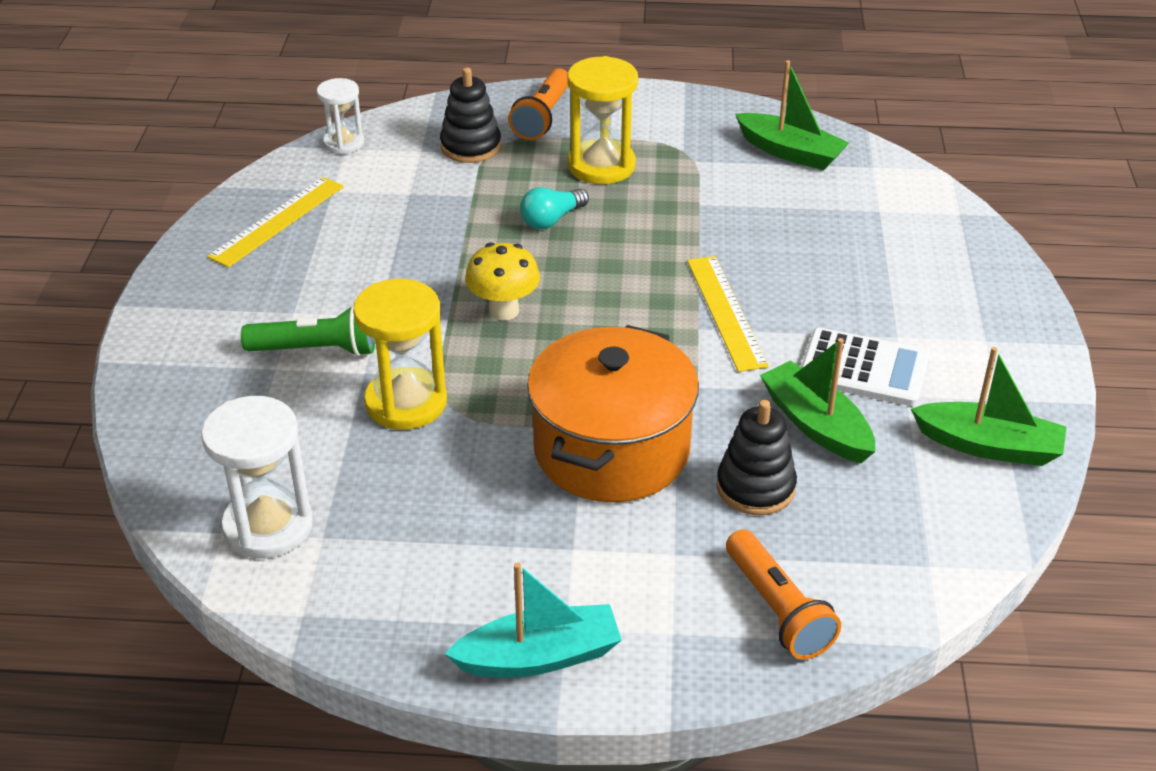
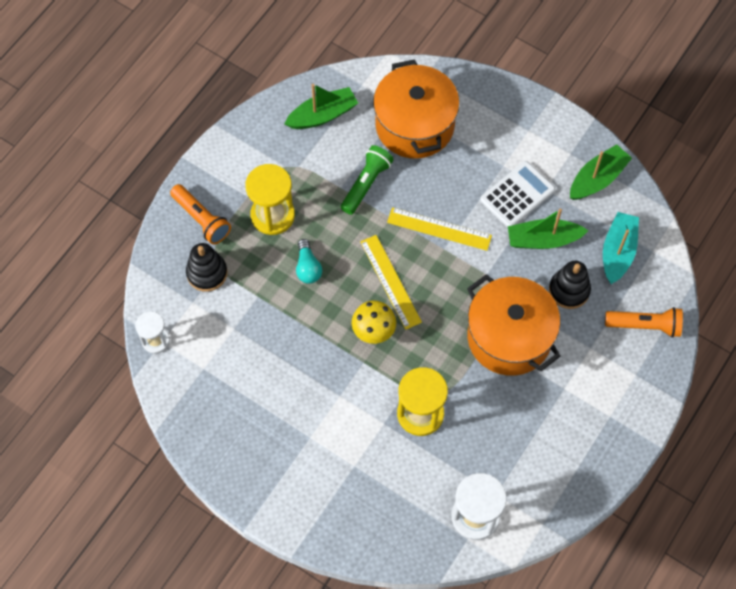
camera: 60 degrees left, 25 degrees up
yellow ruler [207,177,344,268] -> yellow ruler moved to [360,235,422,330]
green flashlight [241,305,375,356] -> green flashlight moved to [341,145,394,215]
turquoise boat [445,562,622,677] -> turquoise boat moved to [603,212,639,284]
none -> orange pot [373,59,459,159]

